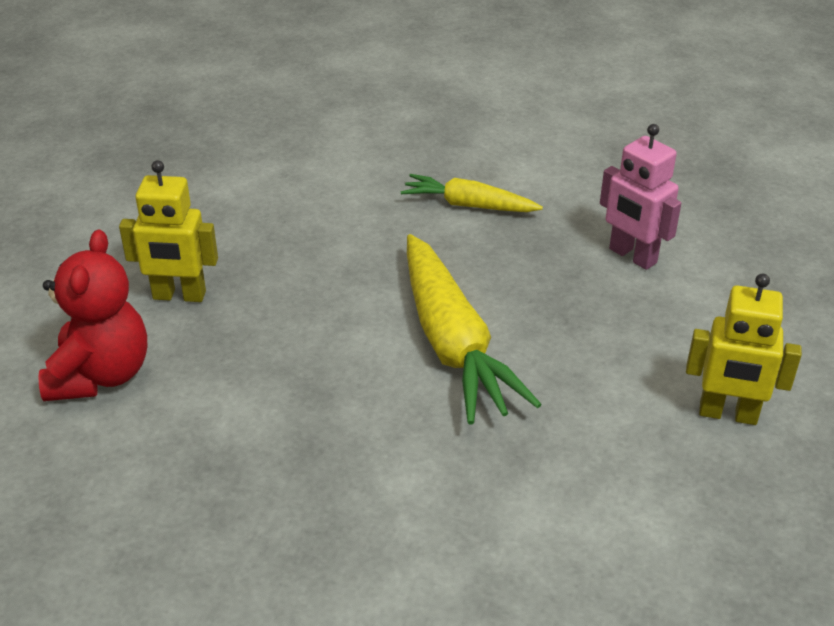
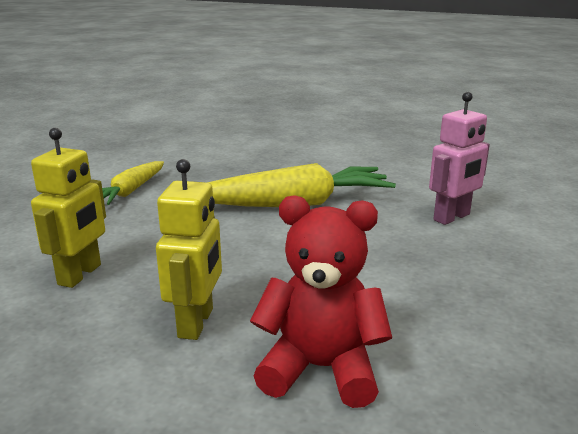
camera: 85 degrees left, 15 degrees down
pink robot [600,124,681,270] -> pink robot moved to [429,92,490,225]
yellow robot [686,273,802,425] -> yellow robot moved to [31,128,106,288]

